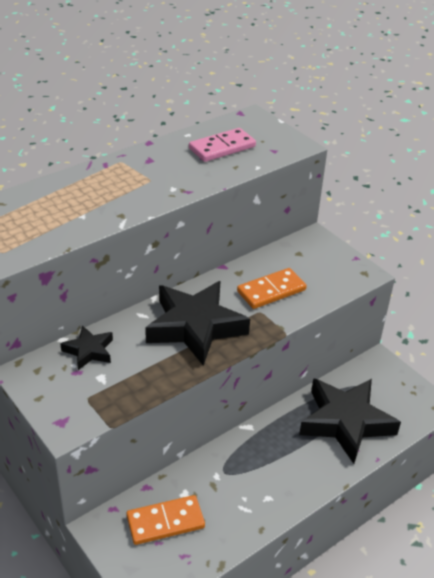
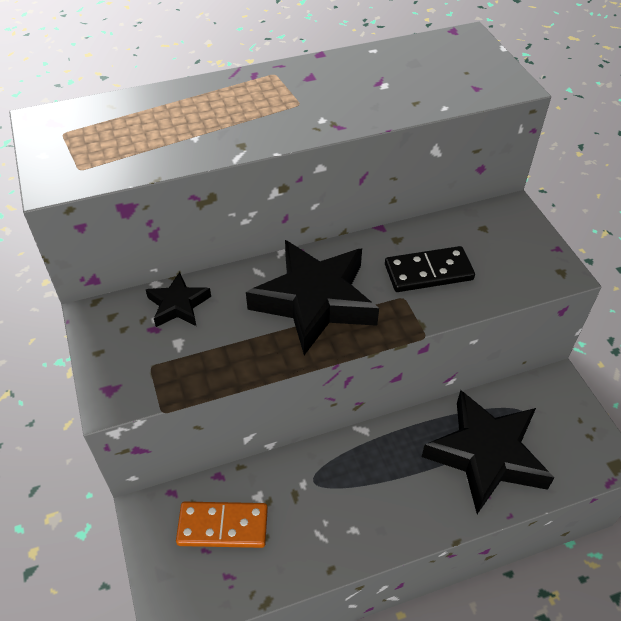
camera: 20 degrees right, 10 degrees up
pink domino [189,128,256,162] -> none
orange domino [237,268,307,309] -> black domino [385,246,475,292]

